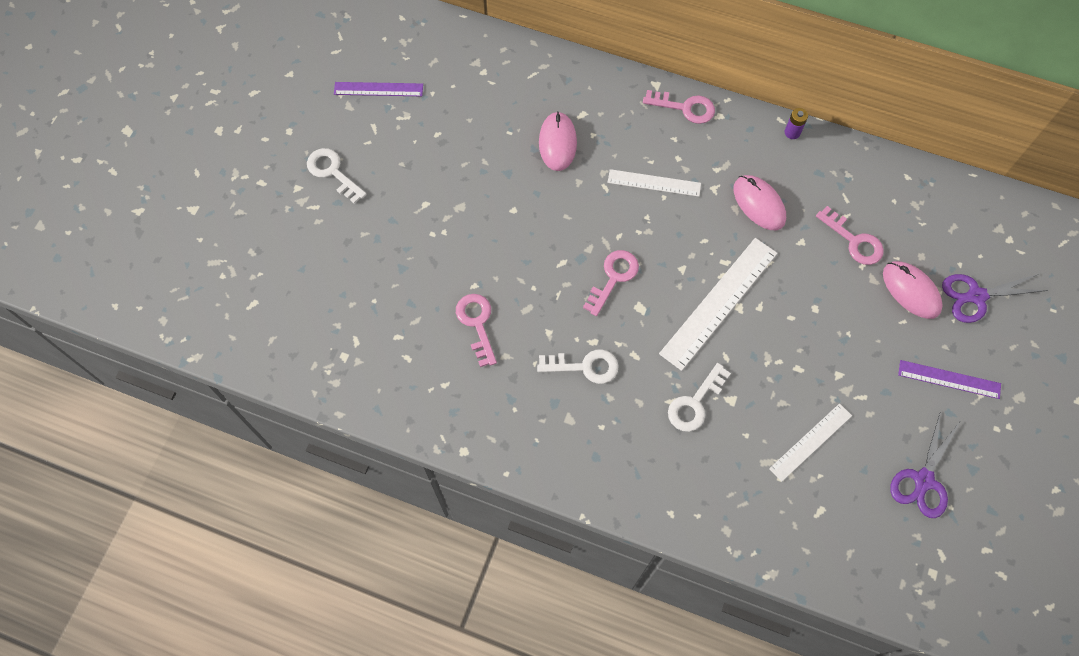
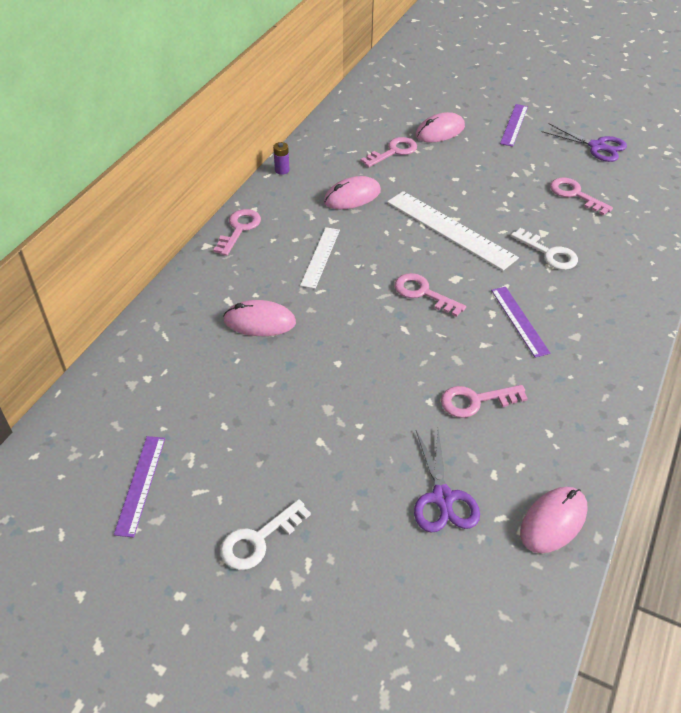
camera: 85 degrees left, 20 degrees down
white key [537,349,619,384] -> purple ruler [491,287,550,358]
white ruler [769,403,852,482] -> pink key [550,177,613,216]
purple scissors [942,274,1048,323] -> purple scissors moved to [414,430,480,533]
none -> pink mouse [520,487,588,553]

